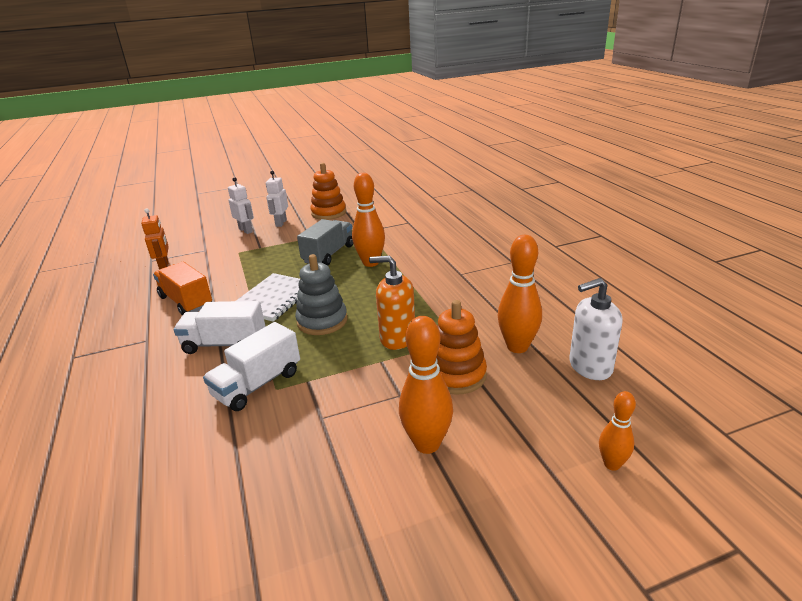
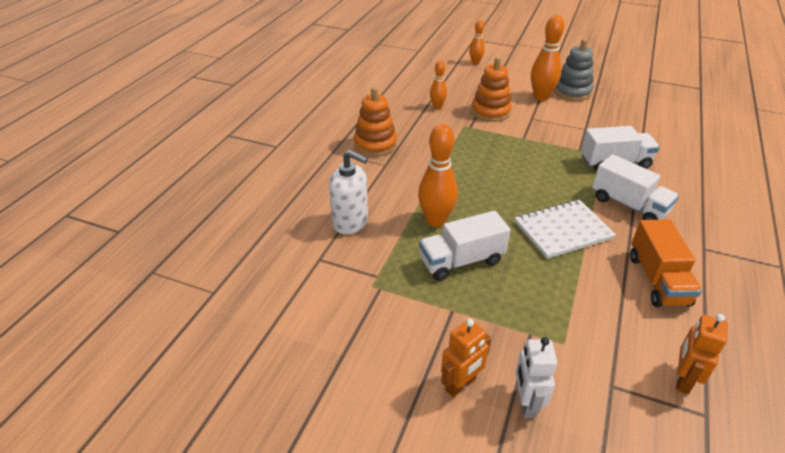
camera: 140 degrees left, 10 degrees up
white robot [266,171,288,227] -> orange robot [441,318,491,397]
grey stacking toy [295,254,348,335] -> grey stacking toy moved to [554,39,594,101]
grey truck [297,219,353,266] -> white truck [419,211,511,281]
orange stacking toy [310,163,346,220] -> orange stacking toy moved to [354,87,397,156]
orange soap dispenser [369,256,415,350] -> none
orange bowling pin [498,235,542,353] -> orange bowling pin [430,61,447,109], size x0.58
white soap dispenser [569,278,622,380] -> white soap dispenser moved to [329,150,368,234]

